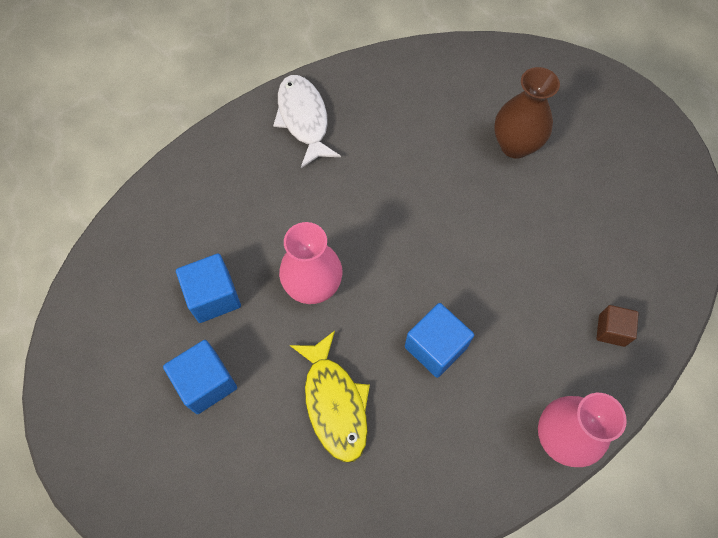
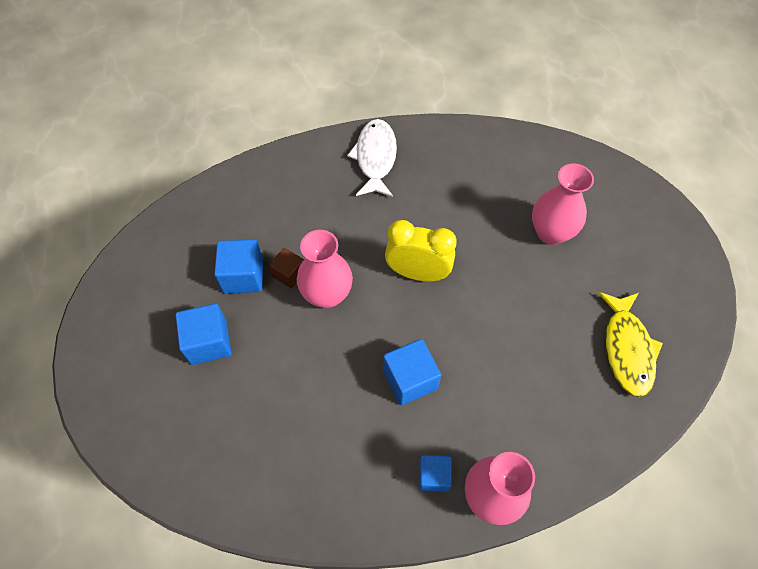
camera: 20 degrees right, 5 degrees down
yellow fish [290,331,370,462] -> yellow fish moved to [598,292,663,397]
brown vase [494,67,560,159] -> pink vase [532,163,594,245]
brown cube [596,305,639,347] -> brown cube moved to [269,248,304,288]
none -> yellow clock [385,220,457,282]
none -> blue cube [419,455,451,492]

